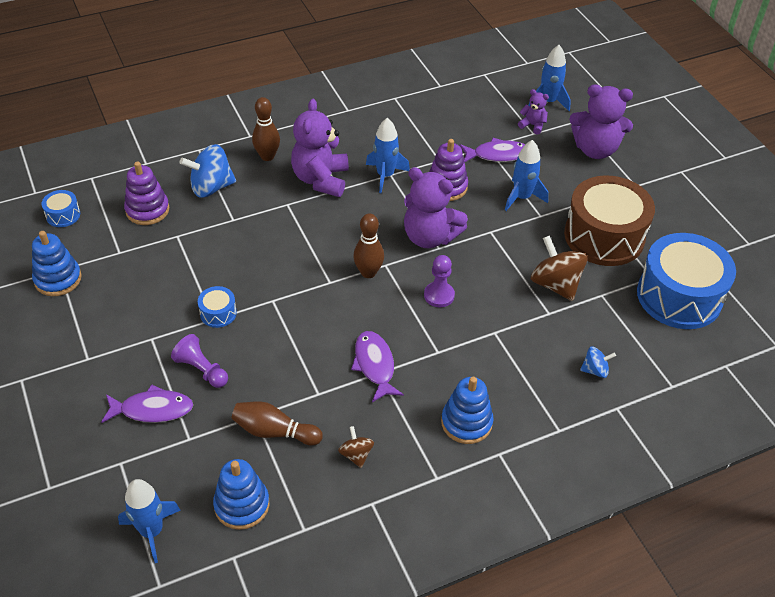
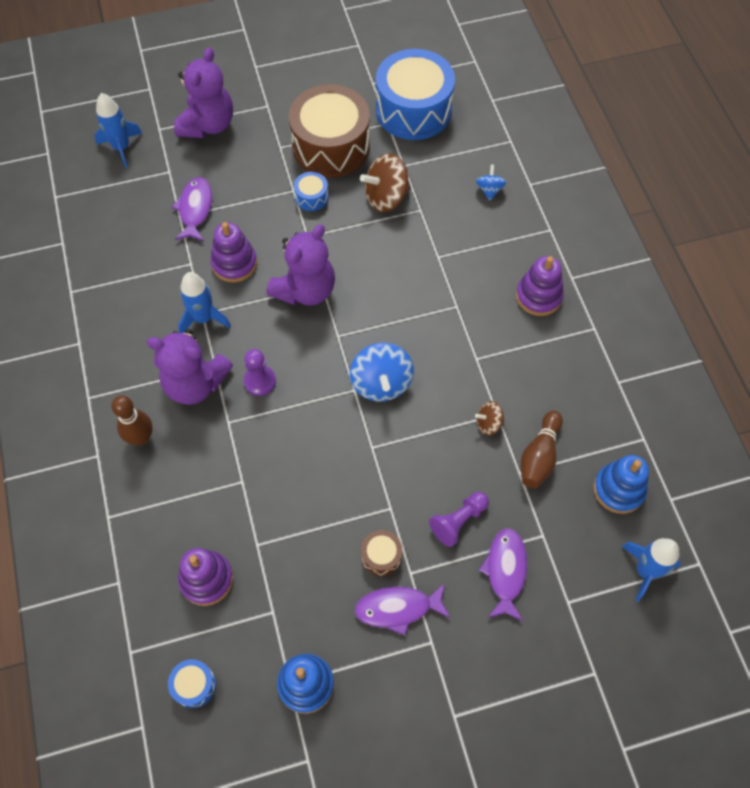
camera: 80 degrees left, 15 degrees up
blue spinning top [179,144,236,197] -> blue spinning top moved to [350,343,414,402]
blue drum [198,286,237,328] -> blue drum moved to [294,172,329,211]
brown spinning top [338,426,374,468] -> brown spinning top moved to [475,401,505,435]
purple fish [351,331,404,402] -> purple fish moved to [355,583,450,635]
brown bowling pin [353,214,384,278] -> none
purple pawn [424,255,455,307] -> purple pawn moved to [244,349,276,396]
blue stacking toy [441,377,494,444] -> purple stacking toy [516,256,564,316]
blue rocket [505,140,548,211] -> none
purple teddy bear [518,89,549,135] -> none
none -> brown drum [361,530,402,576]

